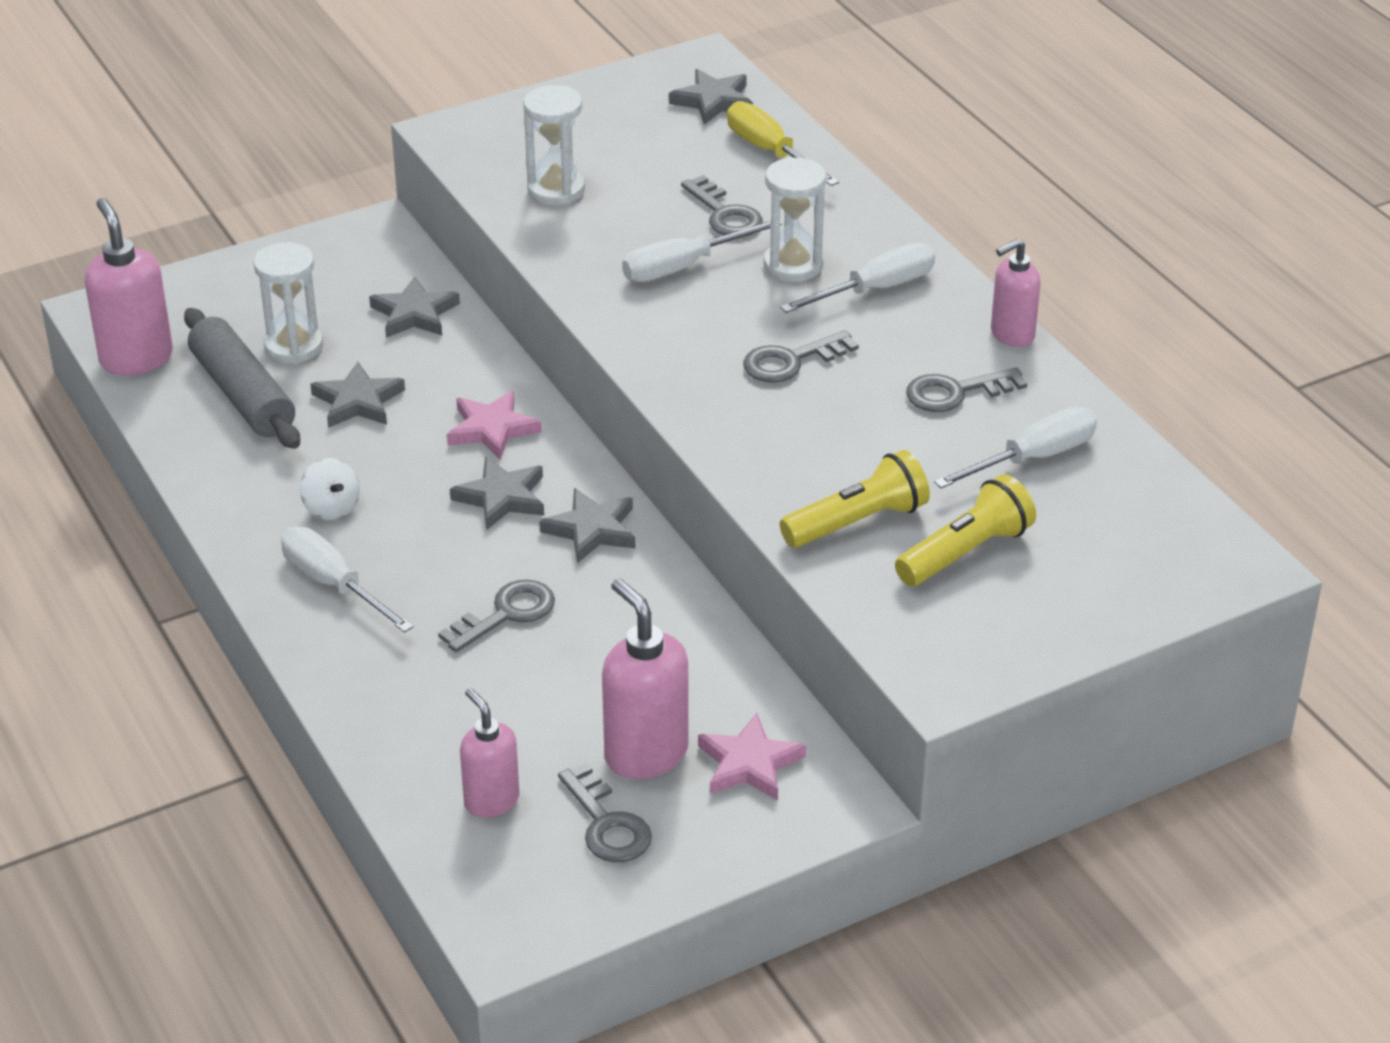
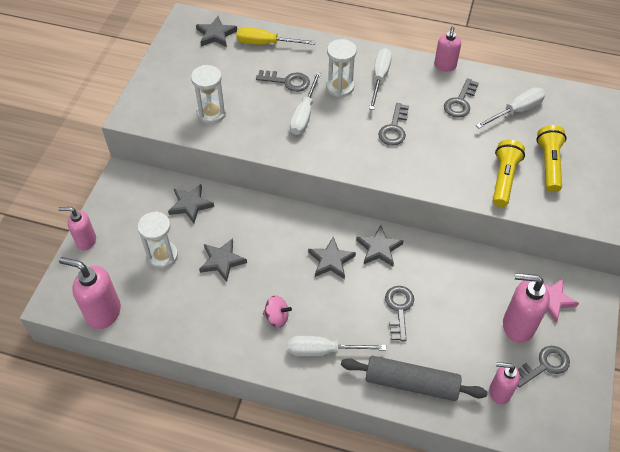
camera: 45 degrees left, 15 degrees up
grey rolling pin [184,308,300,449] -> grey rolling pin moved to [341,356,487,401]
white spinning top [300,458,360,520] -> pink spinning top [263,296,292,327]
pink star [447,391,542,460] -> none
grey key [558,763,652,862] -> grey key turned 45 degrees counterclockwise [518,346,570,388]
white screwdriver [934,407,1097,488] -> white screwdriver turned 45 degrees clockwise [476,87,546,128]
none -> pink soap dispenser [58,207,96,251]

